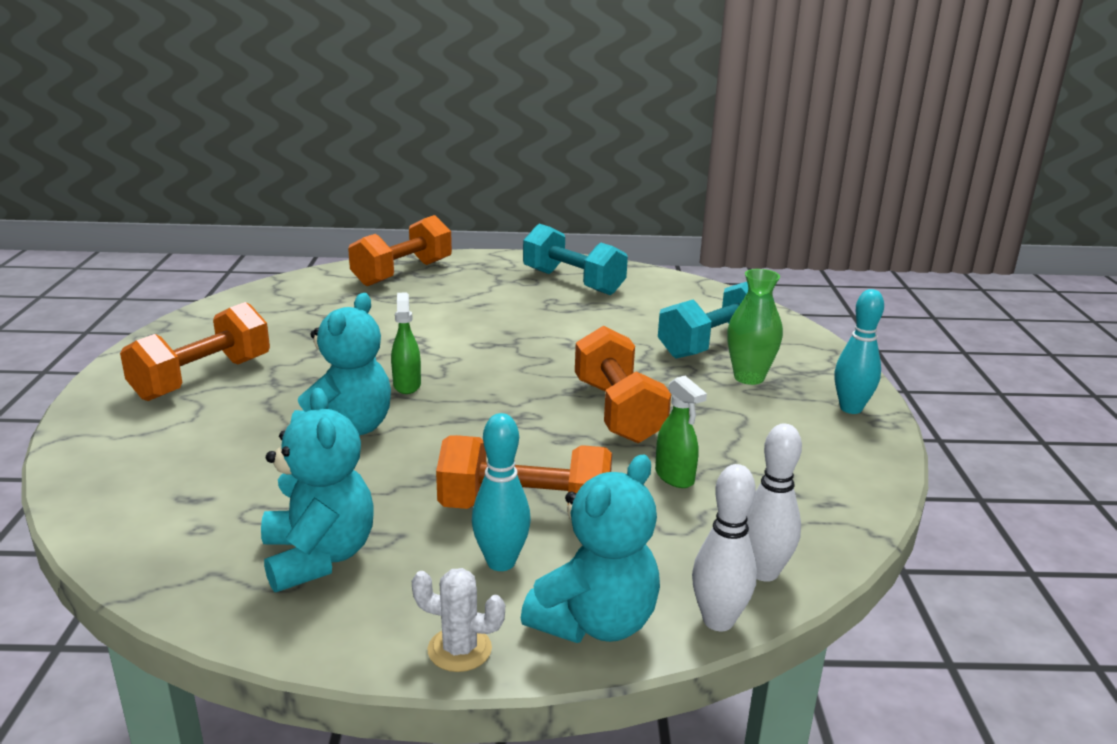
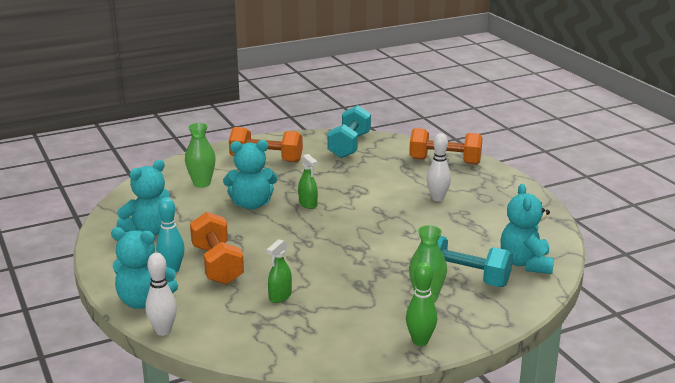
camera: 65 degrees right, 0 degrees up
green spray bottle [391,292,421,394] -> green spray bottle turned 90 degrees clockwise [298,154,318,209]
white cactus [412,568,505,672] -> none
turquoise dumbbell [523,224,628,295] -> turquoise dumbbell moved to [327,105,371,158]
orange dumbbell [575,326,671,443] -> none
white bowling pin [747,424,802,582] -> white bowling pin moved to [427,133,451,201]
turquoise bowling pin [835,289,884,414] -> green bowling pin [406,262,437,346]
none -> green vase [185,123,216,188]
none -> turquoise teddy bear [501,184,554,274]

